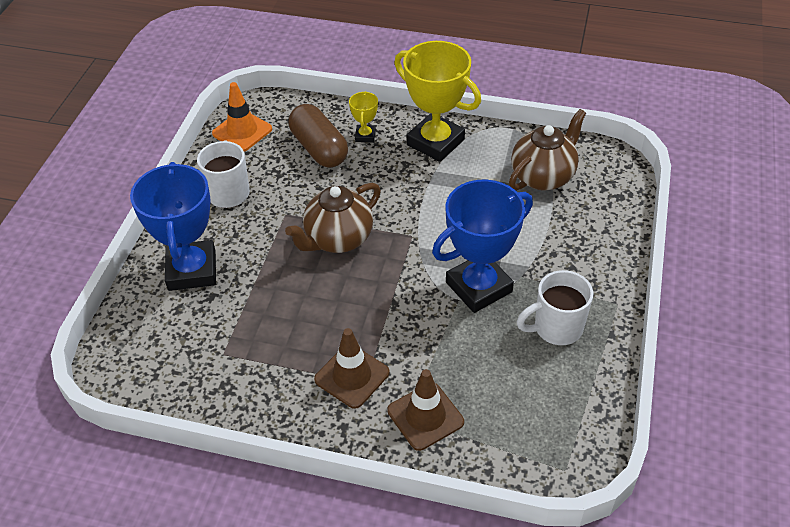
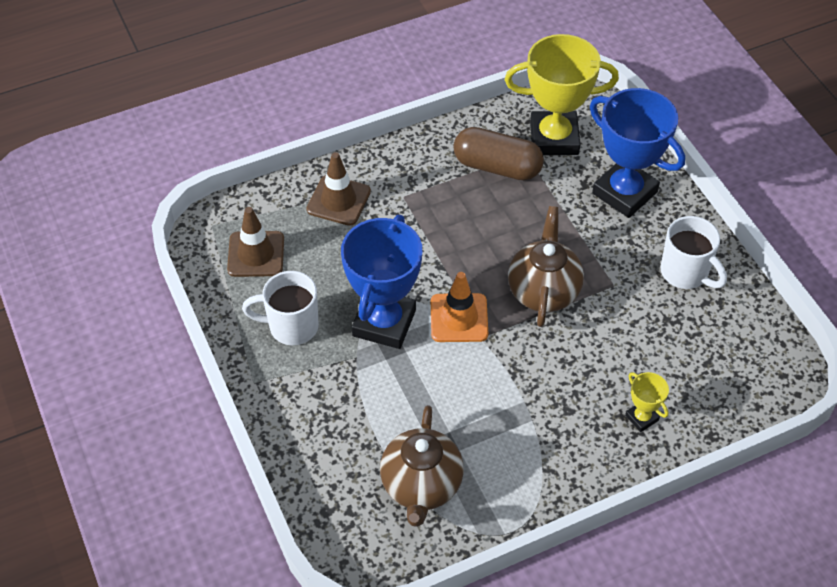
camera: 140 degrees right, 5 degrees up
orange traffic cone [212,82,272,152] -> orange traffic cone moved to [431,272,488,342]
brown capsule [289,104,348,167] -> brown capsule moved to [453,127,544,180]
brown traffic cone [314,328,390,409] -> brown traffic cone moved to [227,207,284,277]
yellow trophy [394,41,481,162] -> yellow trophy moved to [505,34,619,155]
white mug [517,270,593,345] -> white mug turned 120 degrees counterclockwise [242,271,319,345]

